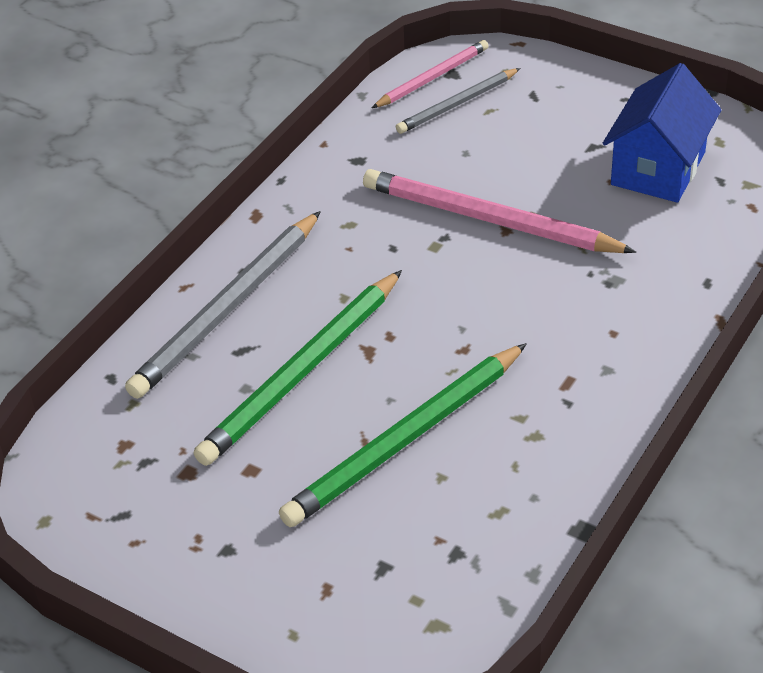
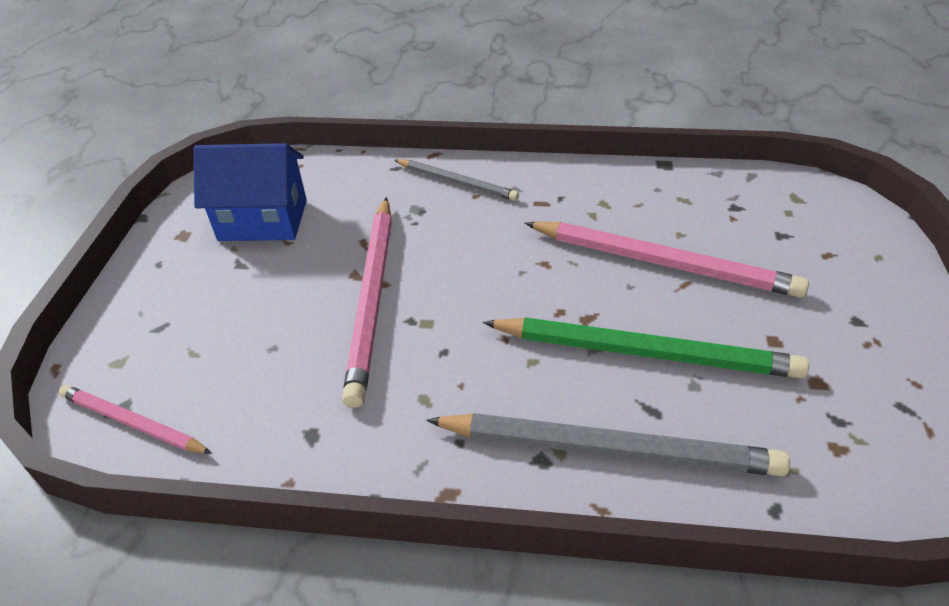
camera: 115 degrees left, 0 degrees up
green pencil [279,343,527,527] -> pink pencil [524,222,809,298]
grey pencil [396,68,520,134] -> grey pencil moved to [394,159,519,201]

